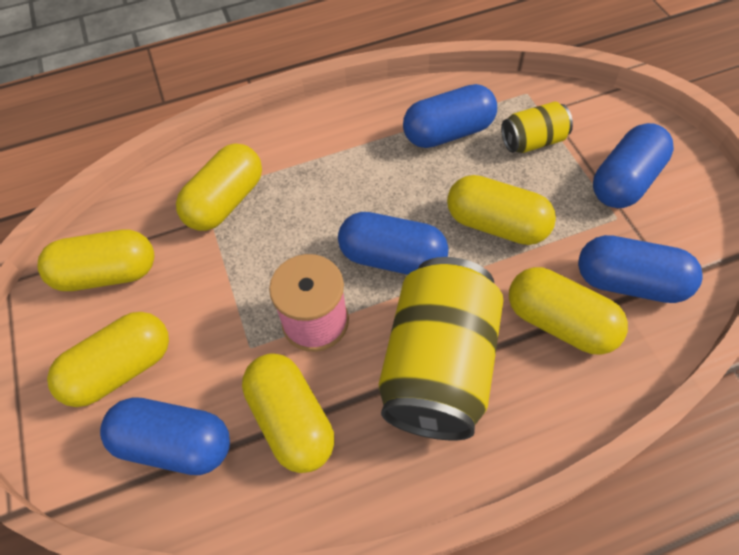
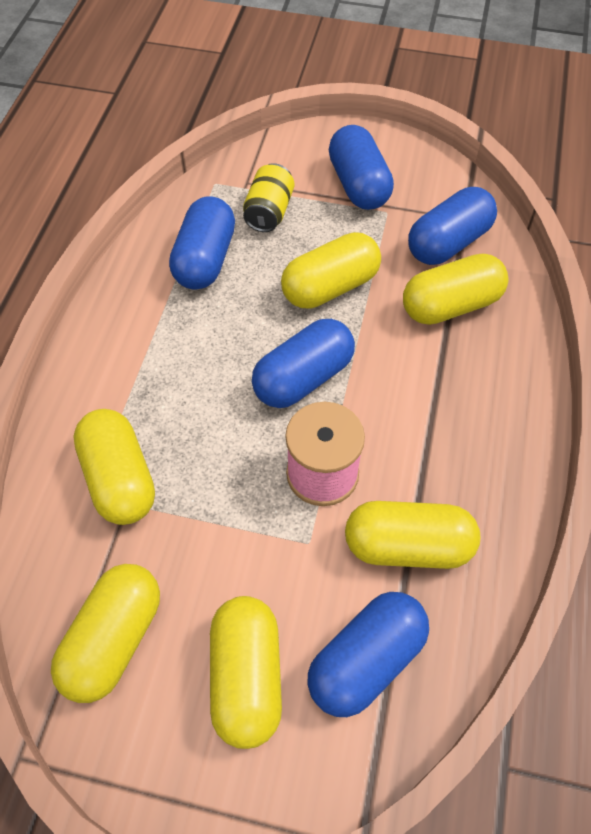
camera: 60 degrees left, 0 degrees up
yellow can [379,257,503,440] -> none

